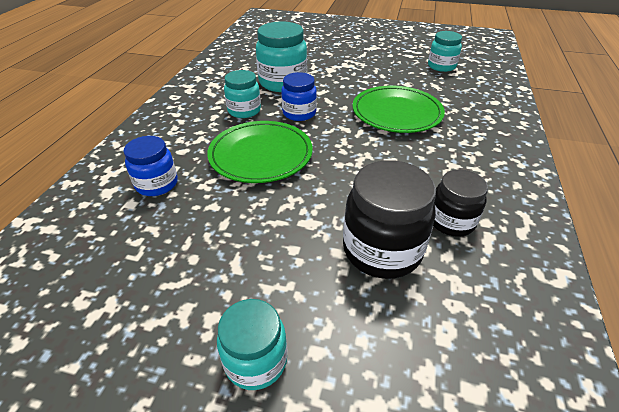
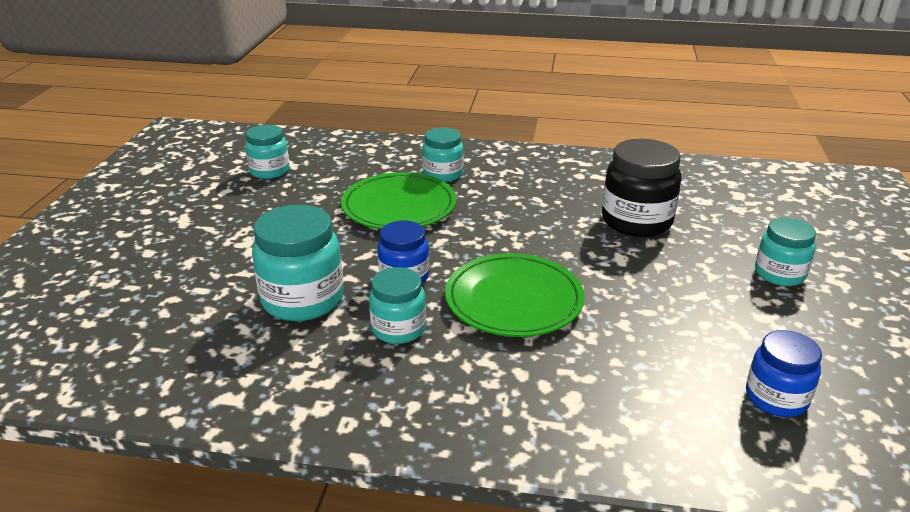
camera: 95 degrees left, 10 degrees down
blue jar [123,136,178,196] -> blue jar moved to [746,330,822,417]
black jar [433,170,488,237] -> none
none -> turquoise jar [423,127,464,182]

